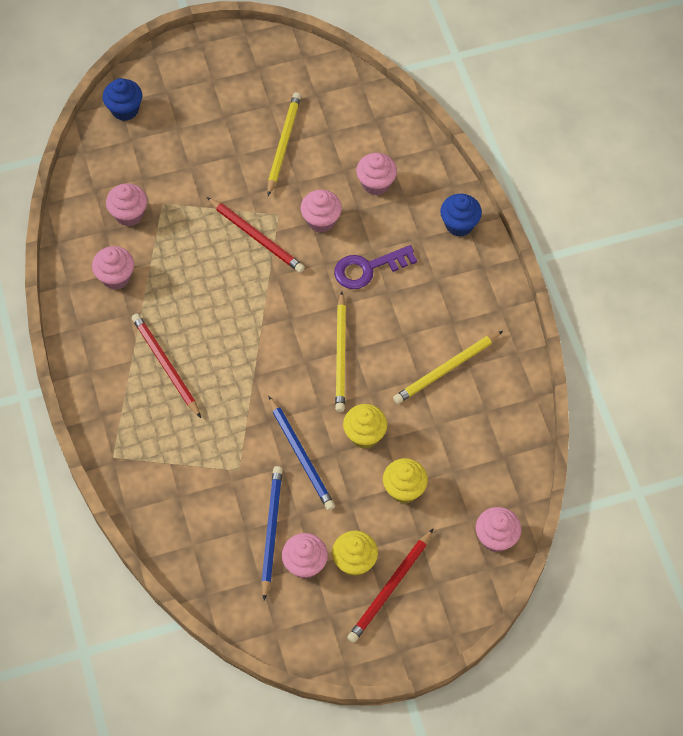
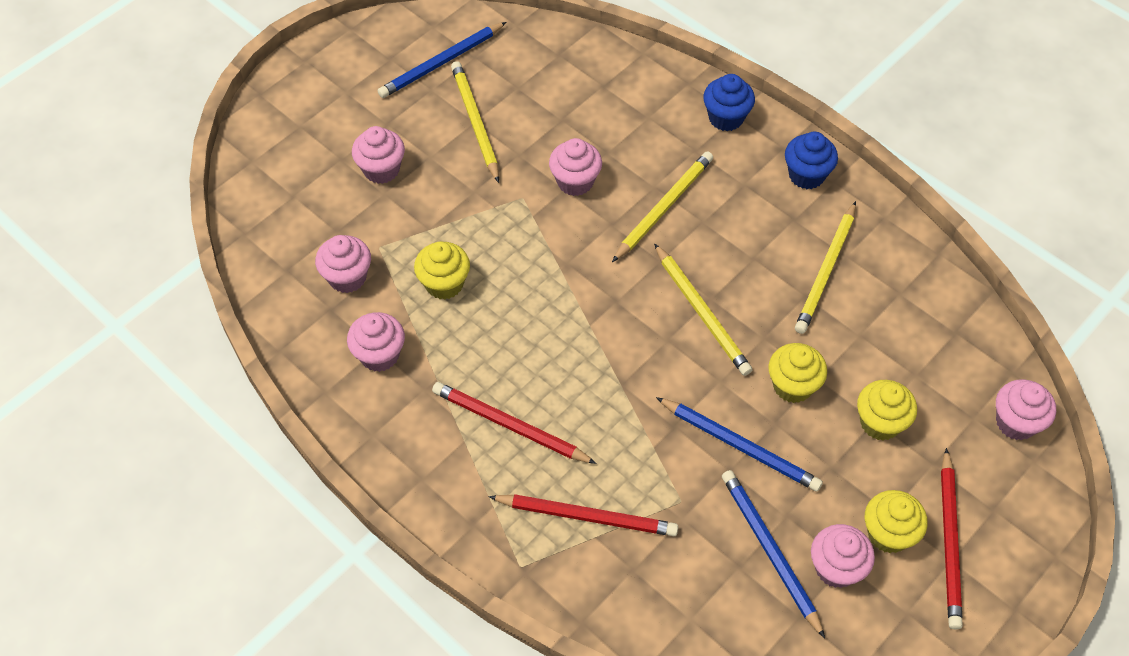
camera: 30 degrees left, 5 degrees down
blue cupcake [103,78,142,121] -> blue cupcake moved to [785,132,838,189]
red pencil [207,197,305,273] -> red pencil moved to [488,494,678,536]
purple key [334,245,417,289] -> yellow pencil [612,151,713,262]
pink cupcake [356,153,397,195] -> pink cupcake moved to [352,126,405,184]
none -> blue pencil [378,22,506,98]
none -> yellow cupcake [414,241,470,300]

